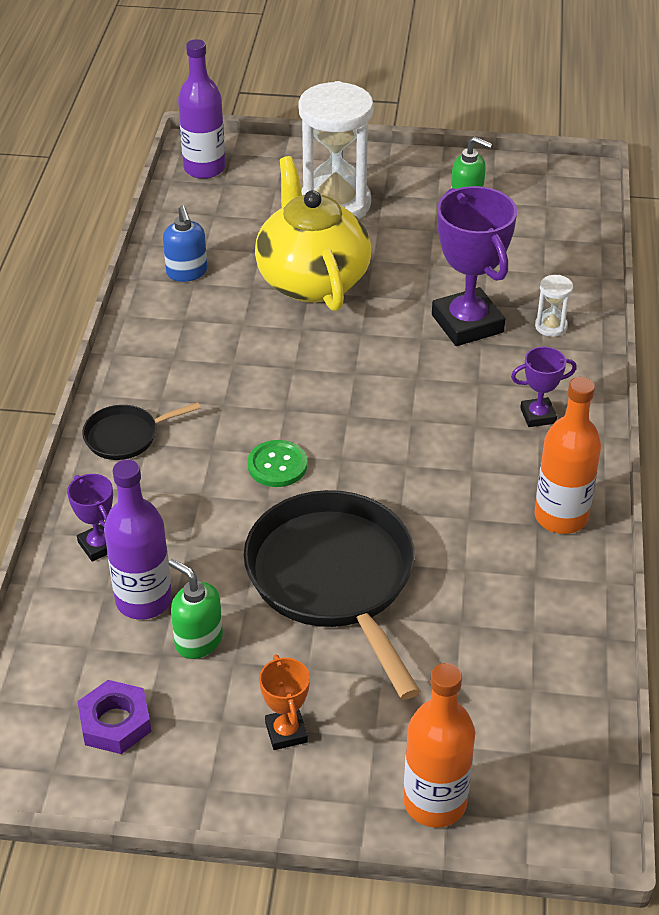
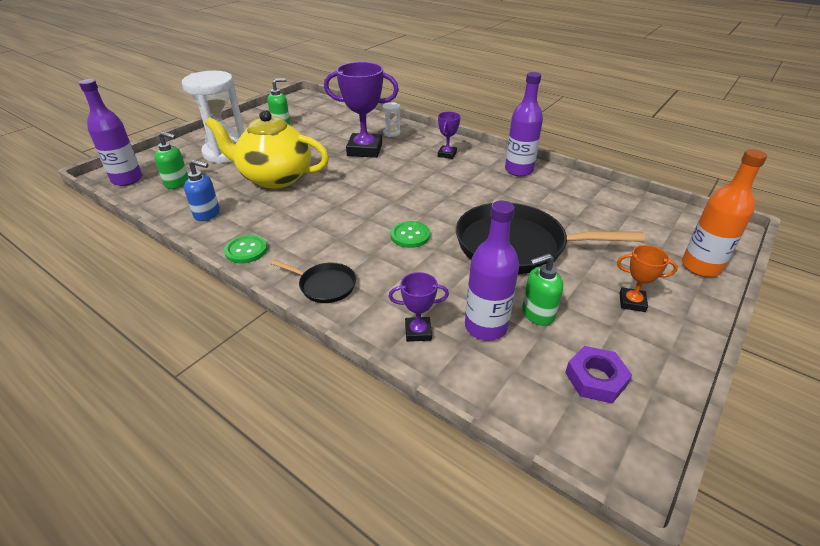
camera: 60 degrees left, 5 degrees down
black pan [82,402,201,460] -> black pan turned 75 degrees counterclockwise [271,260,356,303]
orange bottle [534,377,601,534] -> purple bottle [505,72,543,177]
none -> green soap dispenser [155,132,189,189]
none -> green button [224,235,268,264]

